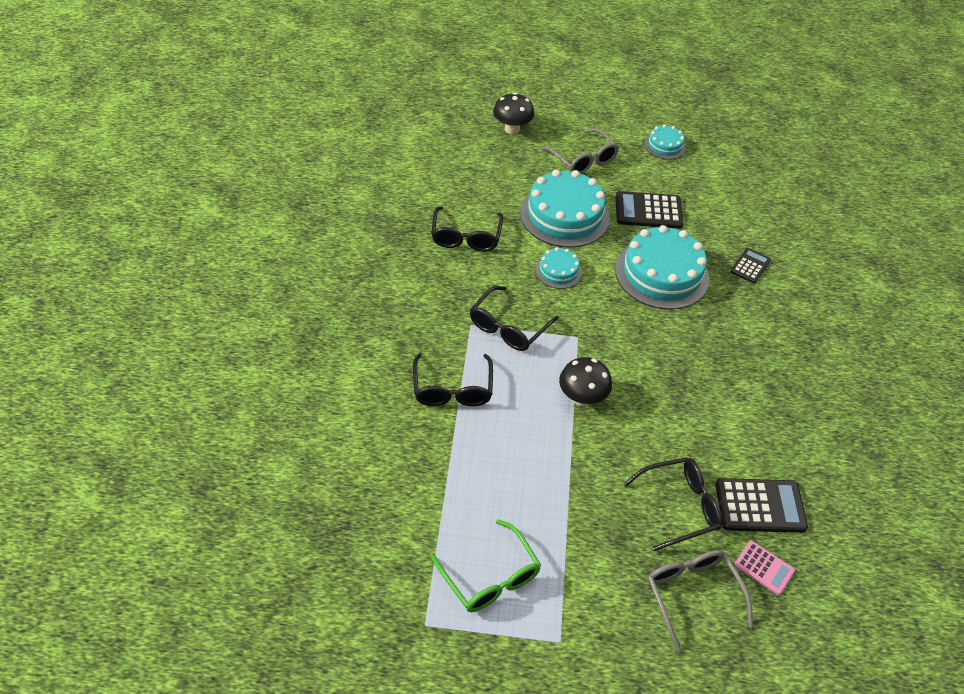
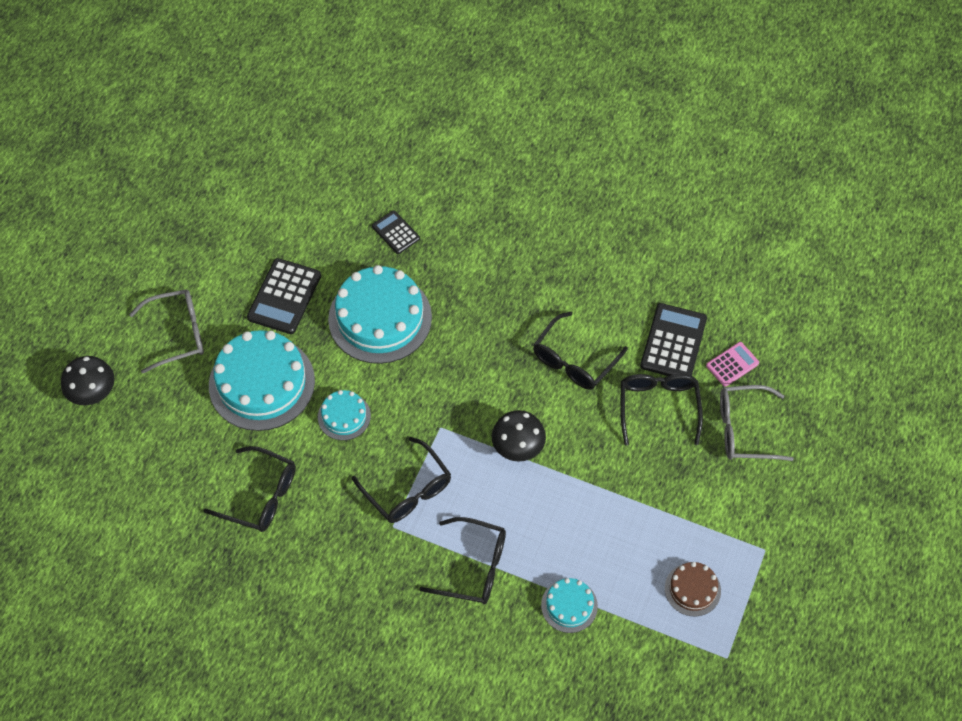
camera: 70 degrees left, 10 degrees up
green glasses [431,519,541,612] -> brown cake [665,562,721,616]
turquoise cake [645,124,686,159] -> turquoise cake moved to [541,578,598,633]
none -> black glasses [533,312,628,390]

